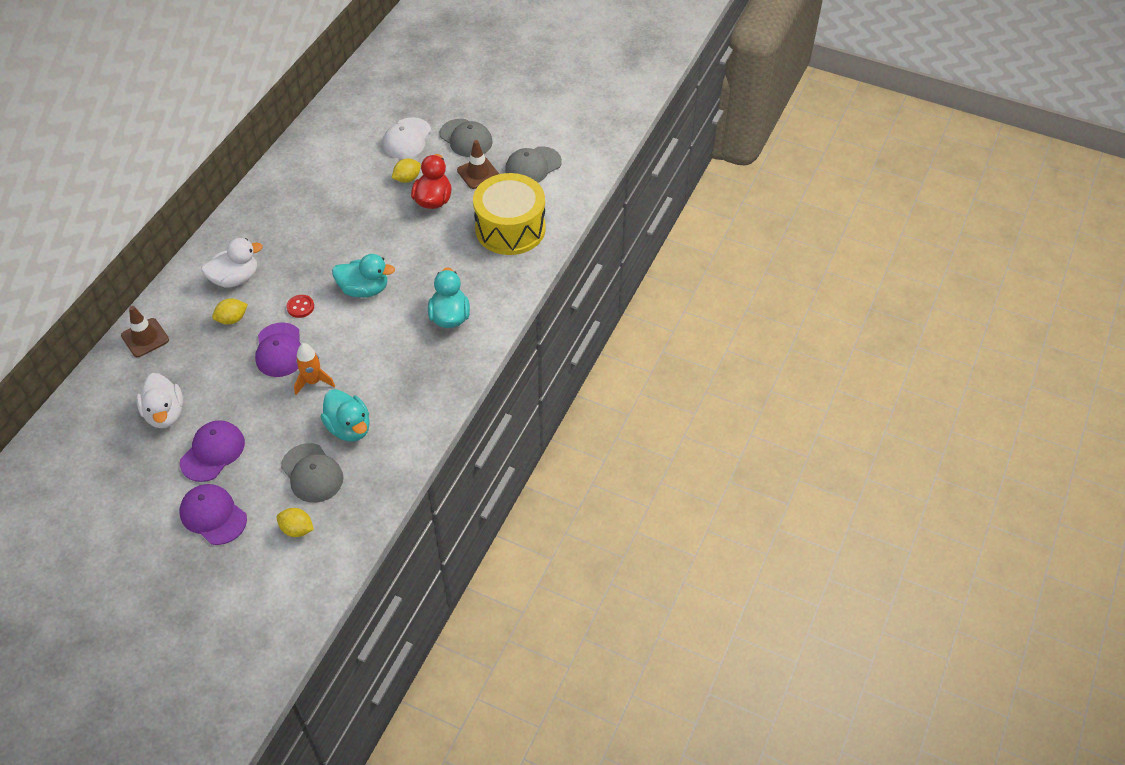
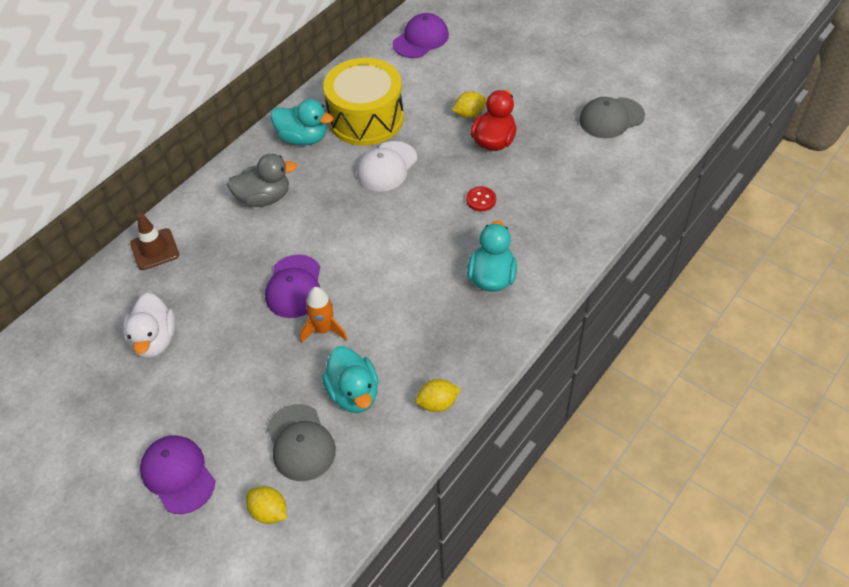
camera: 15 degrees right, 0 degrees up
purple cap [180,420,245,482] -> purple cap moved to [393,13,449,58]
white duck [201,238,263,288] -> grey duck [227,154,297,207]
yellow lemon [212,298,248,325] -> yellow lemon moved to [415,379,461,412]
red button [287,295,314,318] -> red button moved to [466,186,496,211]
turquoise duck [332,254,395,297] -> turquoise duck moved to [271,99,334,146]
white cap [383,117,431,159] -> white cap moved to [357,141,417,192]
grey cap [439,119,493,157] -> none
brown traffic cone [457,140,499,189] -> none
yellow drum [473,173,546,255] -> yellow drum moved to [323,58,404,146]

